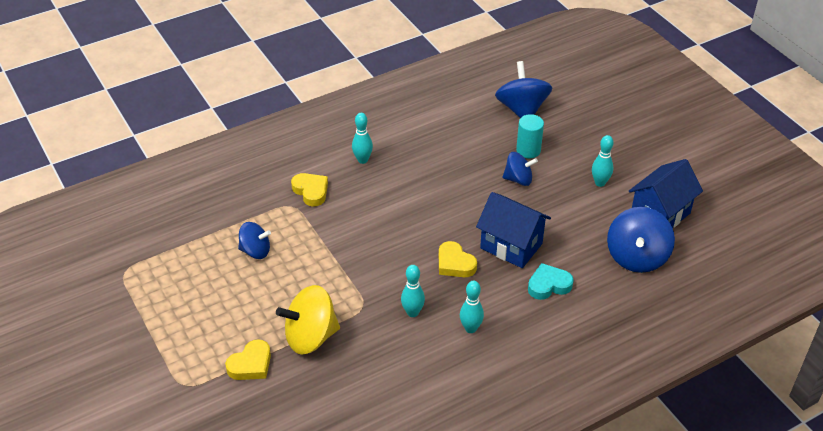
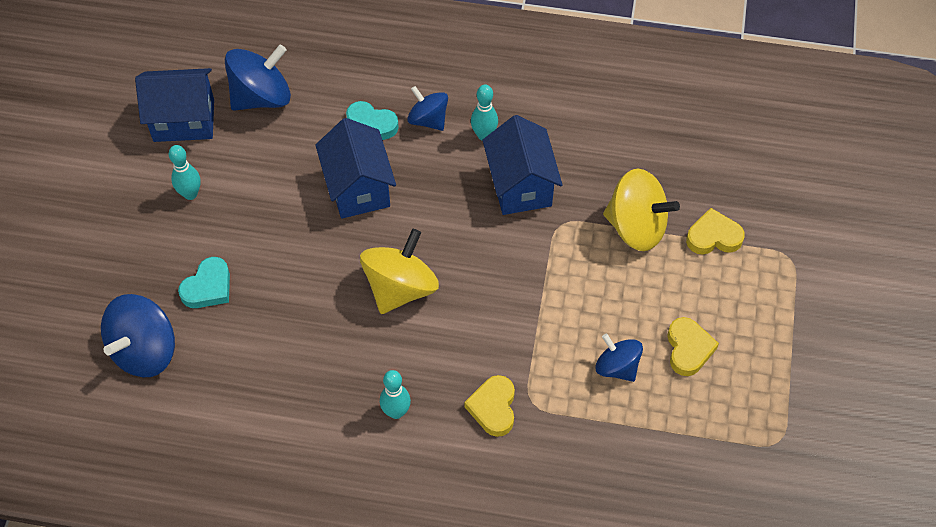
camera: 140 degrees left, 15 degrees up
turquoise bowling pin [401,265,425,317] -> blue house [482,115,563,215]
yellow heart [439,241,477,277] -> yellow heart moved to [667,317,719,376]
blue spinning top [503,152,538,186] -> blue spinning top moved to [407,86,448,131]
turquoise cylinder [516,114,544,158] -> turquoise heart [178,257,230,308]
none -> yellow spinning top [360,229,439,314]

